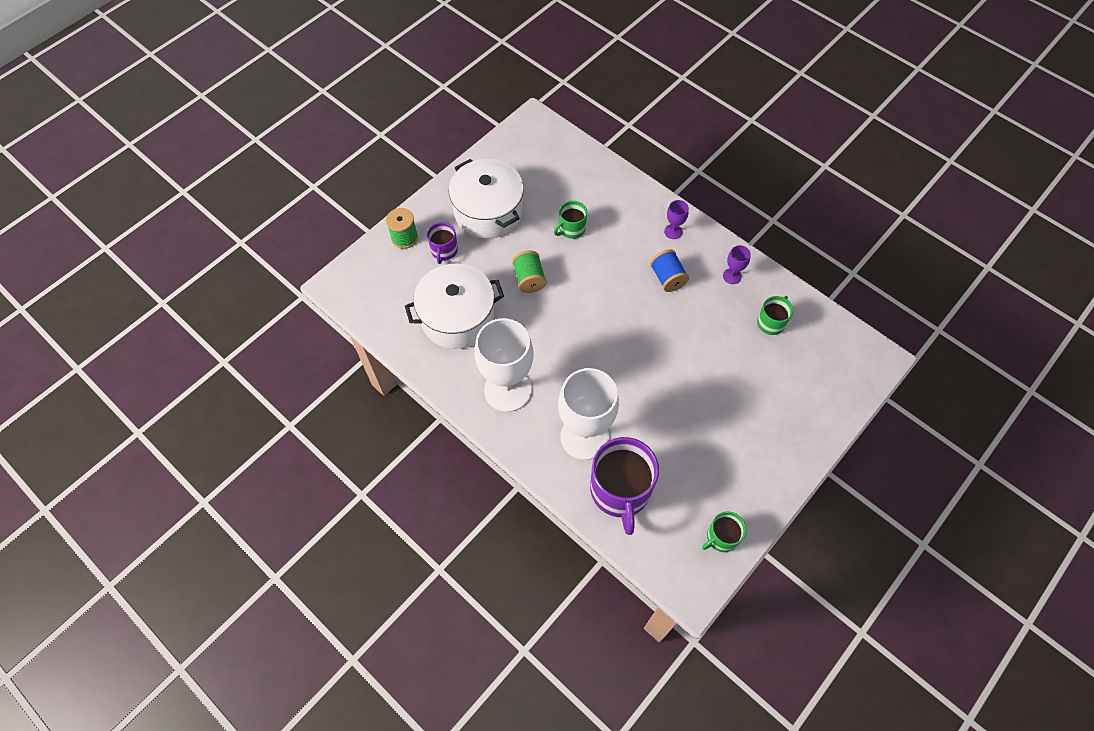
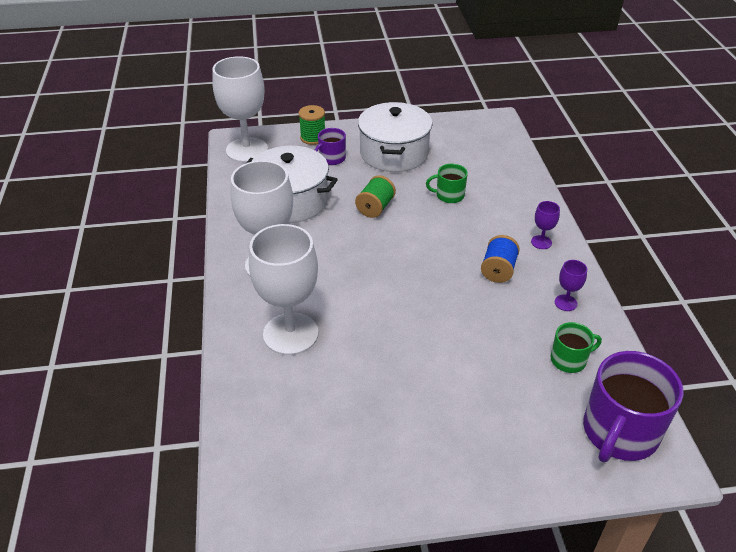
camera: 40 degrees right, 20 degrees down
purple mug [590,437,659,535] -> purple mug moved to [583,351,683,462]
green mug [702,511,746,552] -> none
none -> white goblet [212,56,268,163]

